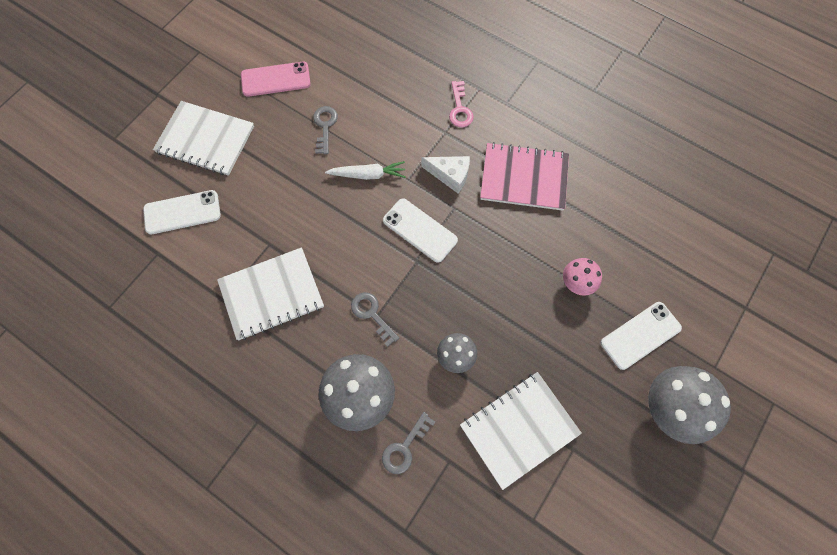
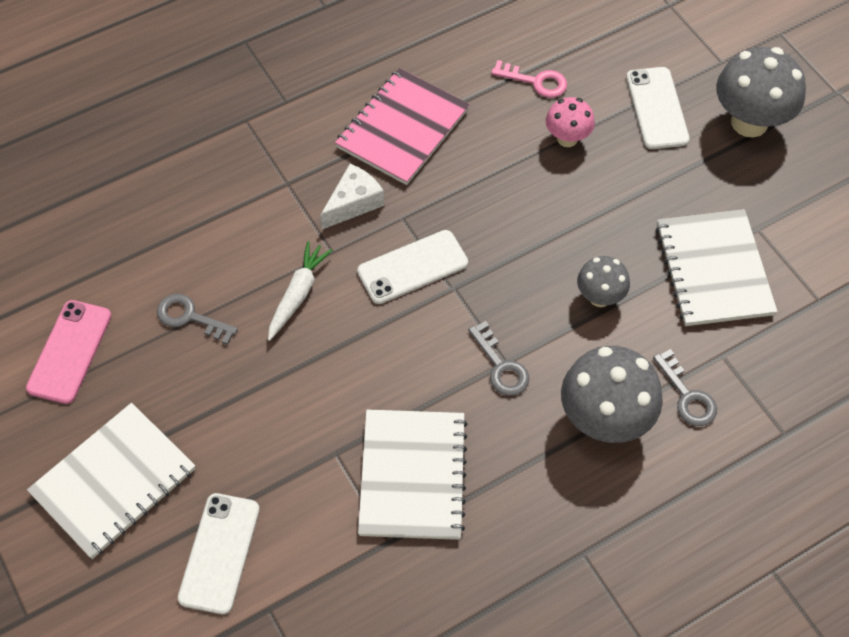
camera: 65 degrees left, 10 degrees down
grey key [351,292,399,347] -> grey key turned 105 degrees counterclockwise [468,321,529,396]
pink key [449,81,474,127] -> pink key moved to [491,60,567,98]

